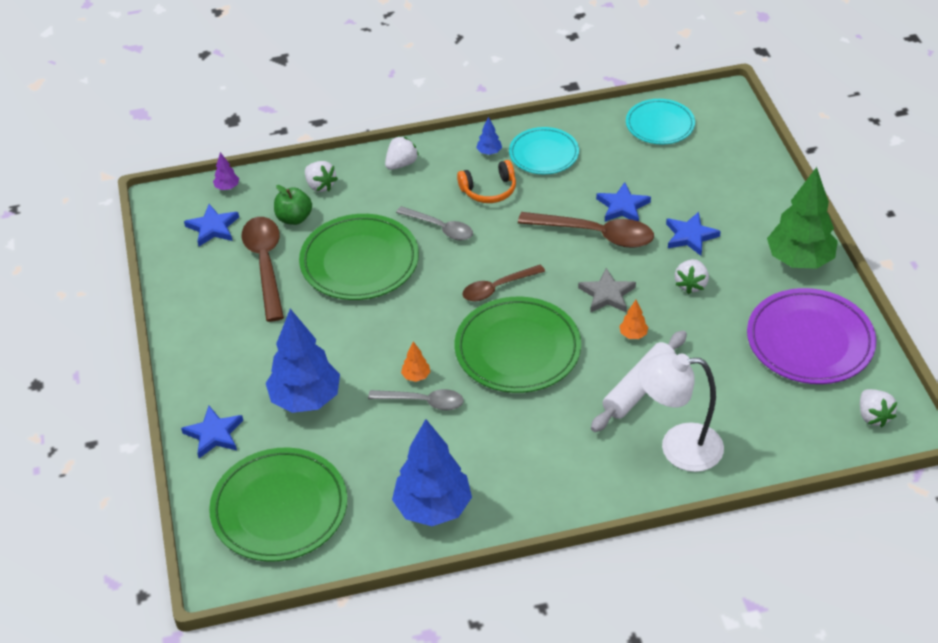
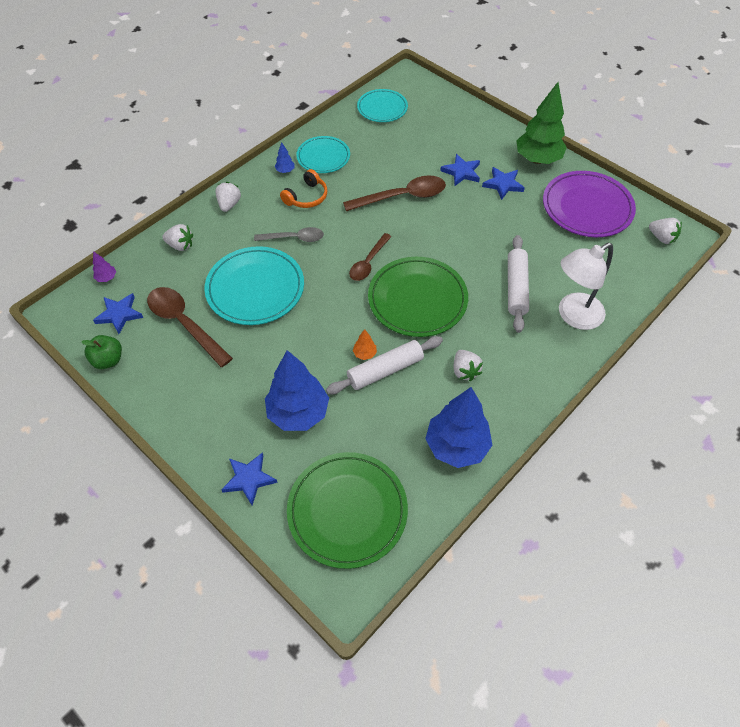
camera: 35 degrees left, 10 degrees up
green apple [274,185,312,225] -> green apple moved to [82,335,122,369]
green plate [299,214,419,300] -> turquoise plate [204,246,304,325]
grey spoon [368,389,464,410] -> white rolling pin [326,336,443,395]
grey star [578,268,636,313] -> none
blue star [596,182,651,222] -> blue star moved to [482,167,525,200]
orange tree [619,300,648,339] -> none
white strawberry [675,259,709,294] -> white strawberry moved to [454,350,483,381]

